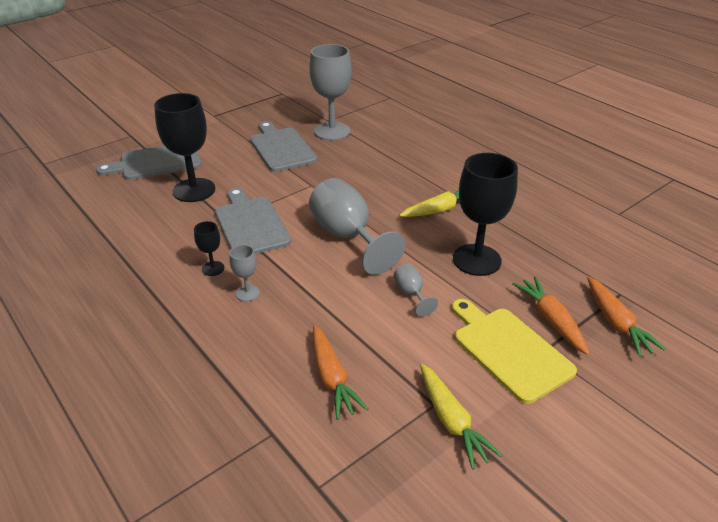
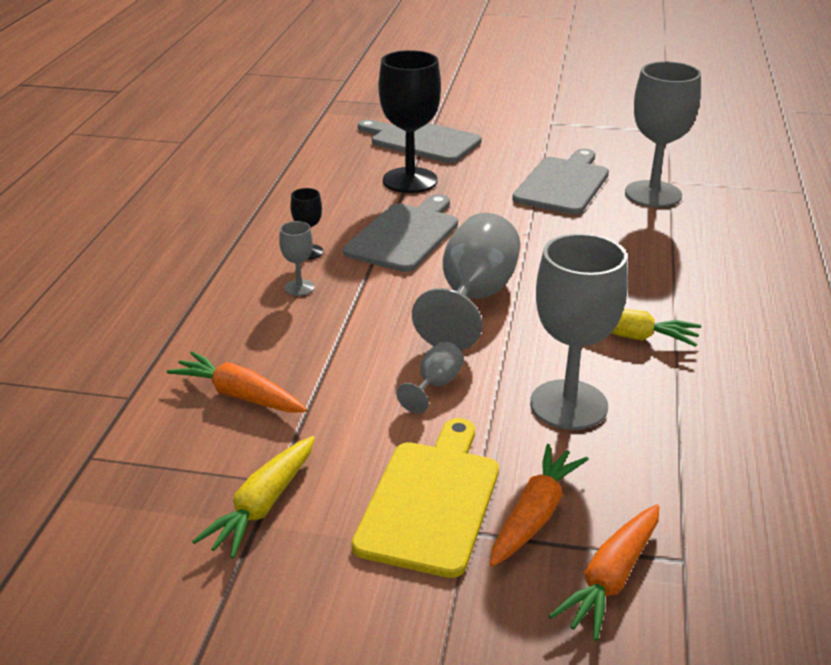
camera: 50 degrees right, 5 degrees down
orange carrot [313,325,368,420] -> orange carrot turned 90 degrees clockwise [167,351,307,413]
black goblet [453,153,518,276] -> grey goblet [530,233,628,430]

